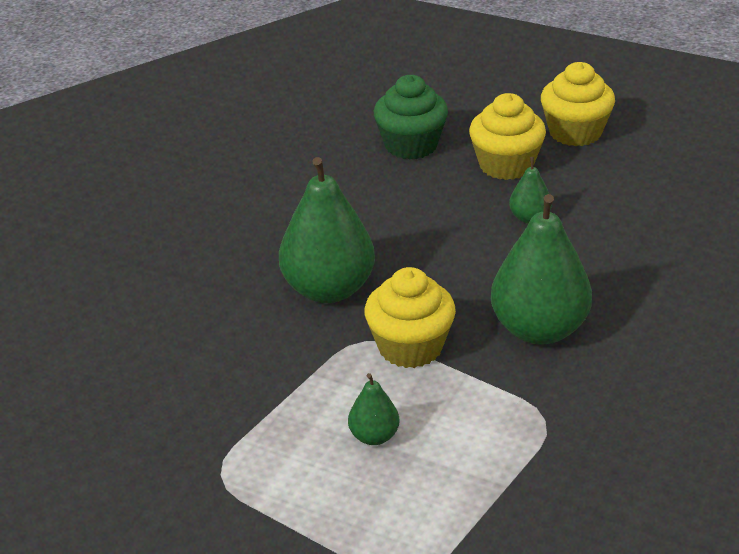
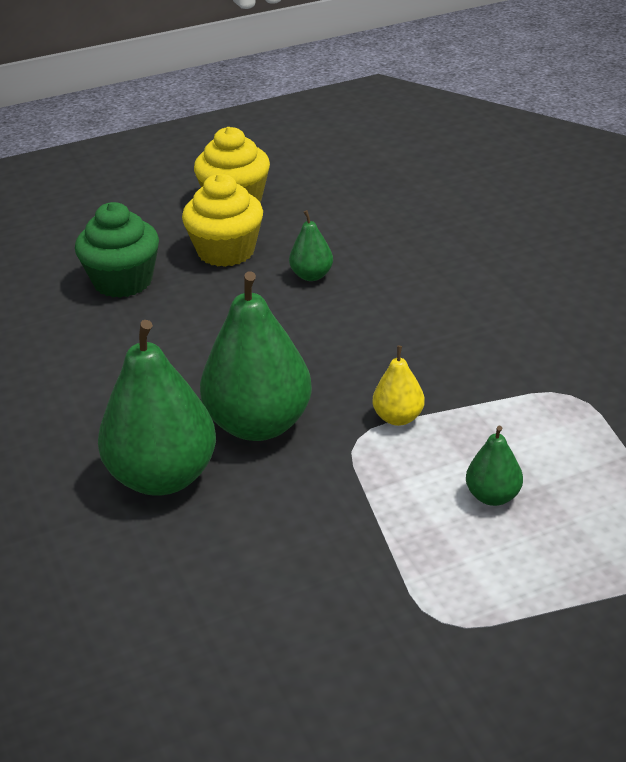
camera: 50 degrees left, 0 degrees up
yellow cupcake [364,267,456,368] -> yellow pear [372,346,425,426]
green pear [491,194,592,345] -> green pear moved to [98,320,216,496]

